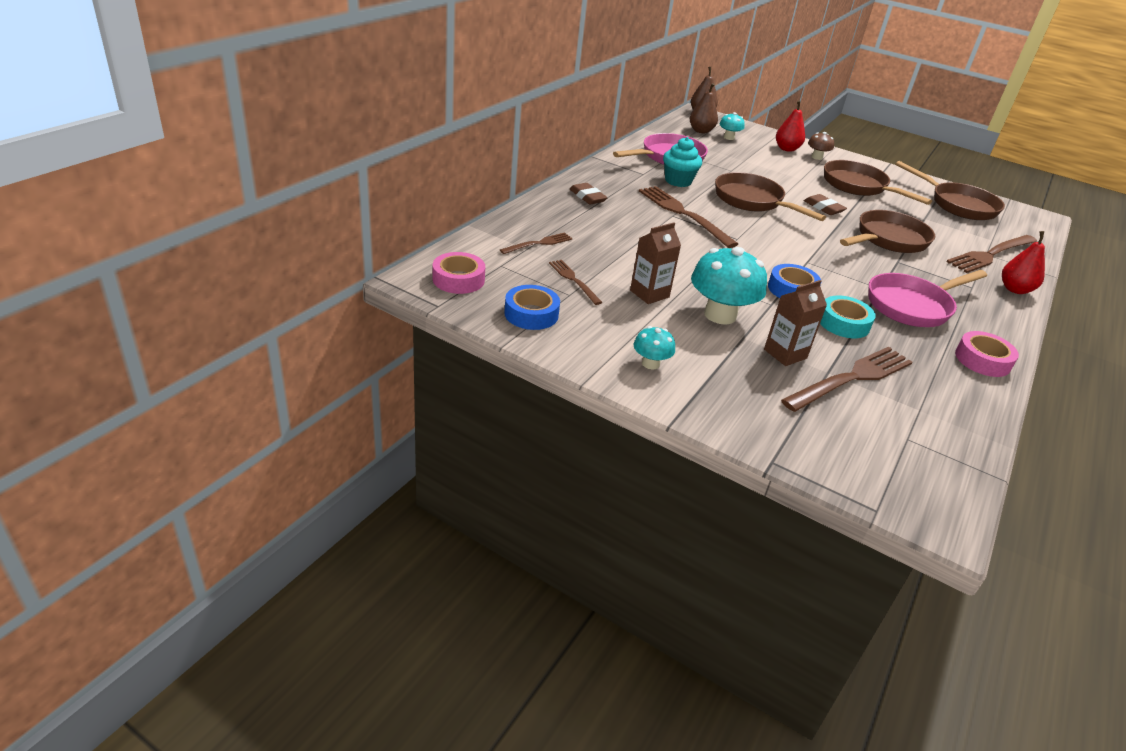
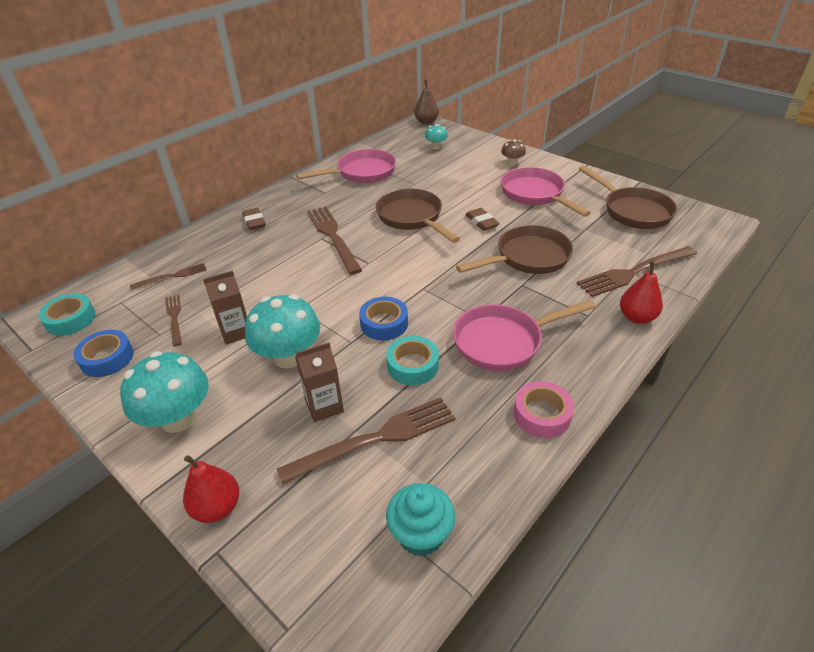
camera: 15 degrees right, 5 degrees up
pink tape [433,252,485,294] -> turquoise tape [38,293,96,336]
turquoise mushroom [633,326,675,370] -> turquoise mushroom [120,351,209,433], size x1.96
turquoise cupcake [663,137,702,187] -> turquoise cupcake moved to [386,483,455,556]
brown pear [689,83,718,133] -> none
red pear [776,100,805,152] -> red pear moved to [183,455,239,523]
brown pan [824,160,932,205] -> pink pan [501,167,591,217]

